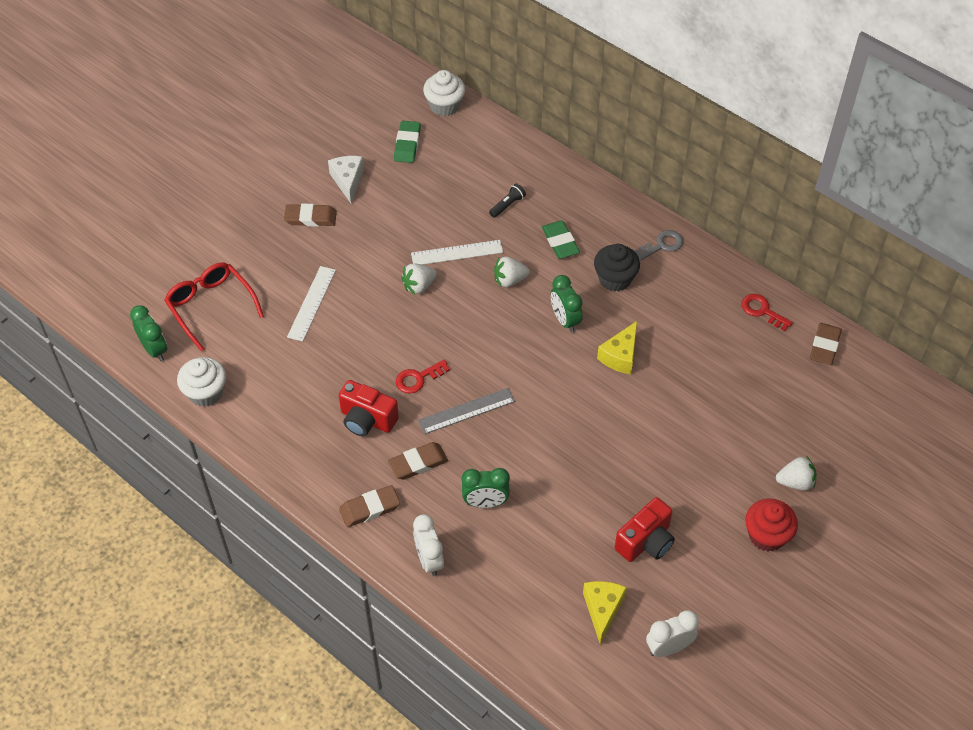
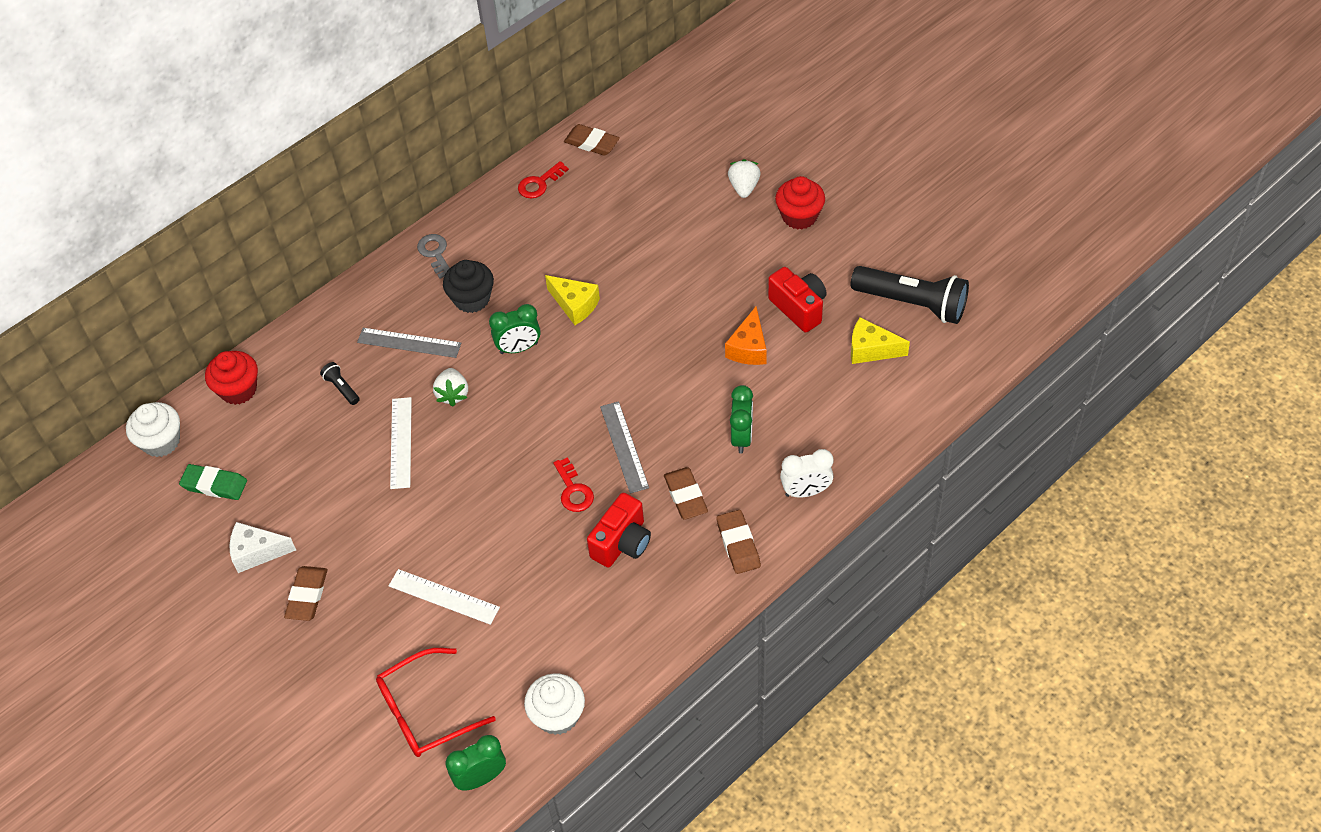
camera: 80 degrees left, 0 degrees up
white strawberry [401,264,437,294] -> none
green eraser [542,220,580,259] -> grey ruler [357,328,461,358]
white clock [646,610,699,657] -> black flashlight [851,266,969,324]
none -> red cupcake [205,351,258,405]
none -> orange cheese [725,306,767,365]

